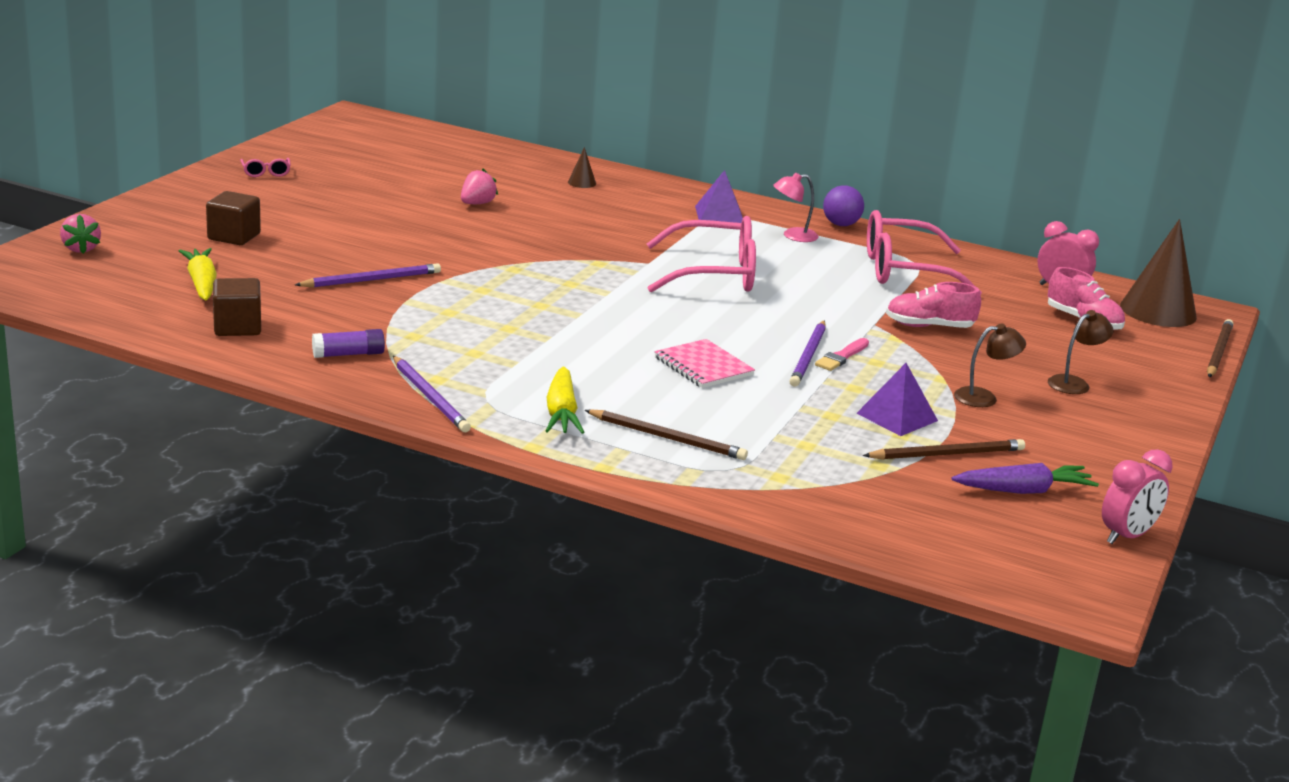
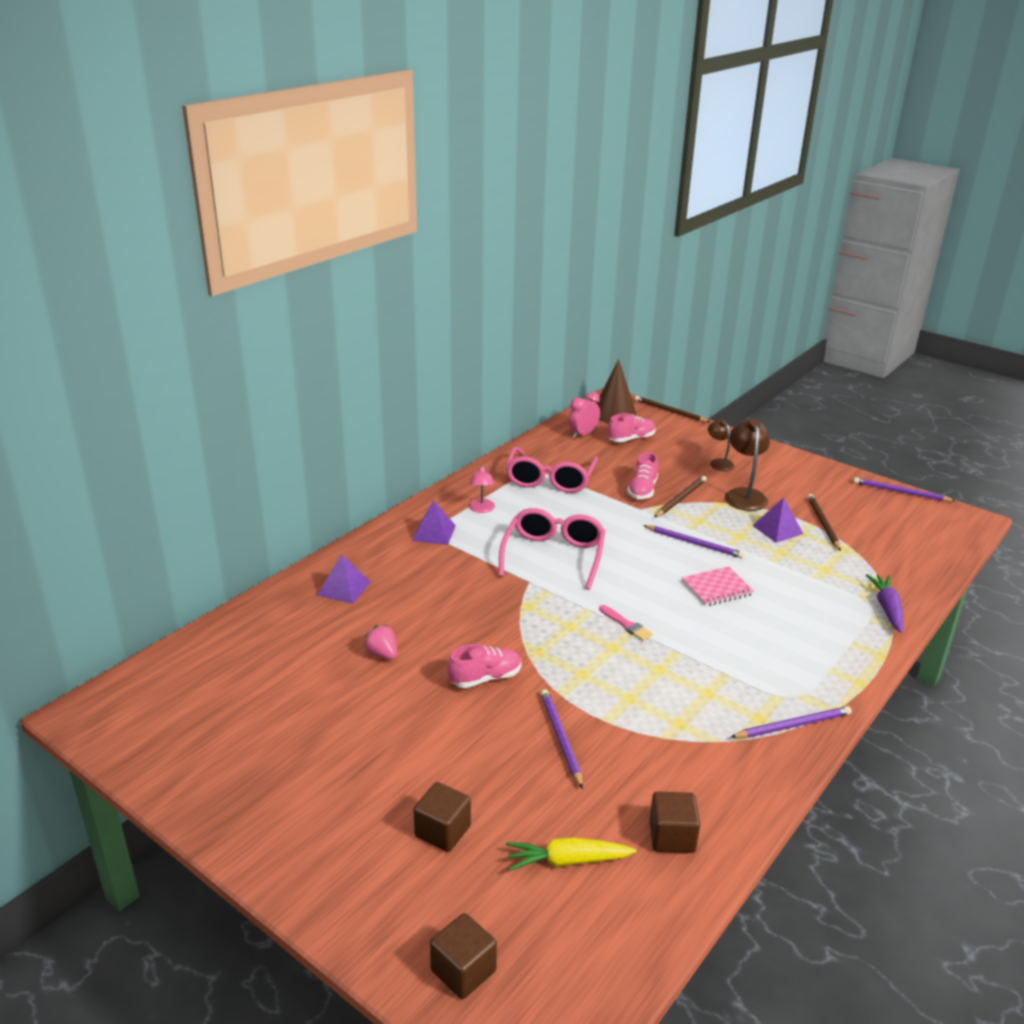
camera: 75 degrees left, 5 degrees up
pink strawberry [60,214,101,254] -> brown cube [430,913,497,999]
pink glasses [240,158,291,177] -> none
purple glue stick [312,329,385,358] -> none
yellow carrot [546,366,584,434] -> none
brown cone [568,147,596,188] -> purple pyramid [317,554,370,604]
brown pencil [585,409,748,460] -> brown pencil moved to [655,476,707,517]
pink brush [815,338,869,371] -> pink brush moved to [599,605,653,641]
purple ball [823,185,864,226] -> none
purple carrot [951,463,1099,494] -> purple carrot moved to [866,574,903,633]
brown lamp [954,324,1026,407] -> brown lamp [725,419,770,511], size x1.67
pink clock [1102,449,1173,544] -> purple pencil [854,477,956,501]
none -> pink shoe [447,644,521,688]

